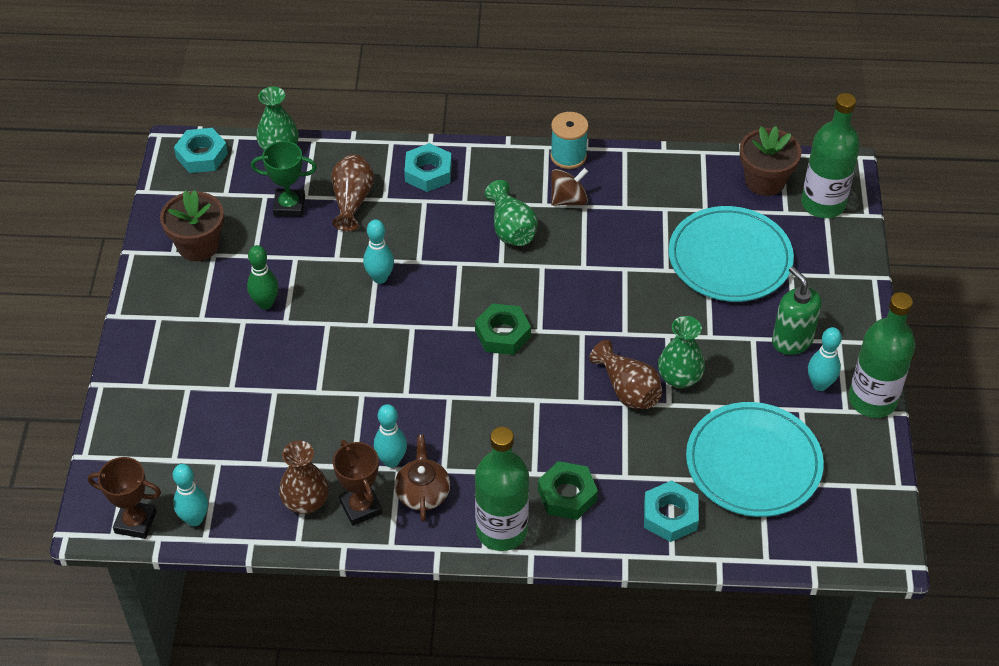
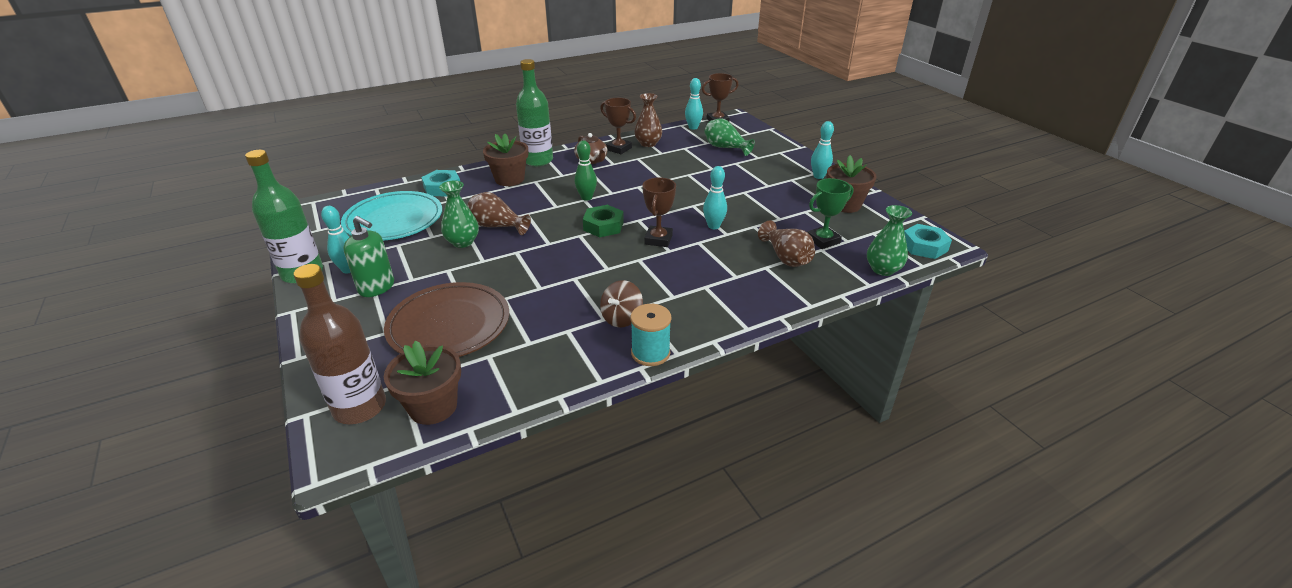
camera: 150 degrees right, 15 degrees down
green bowling pin [247,245,279,309] -> green bowling pin moved to [575,140,597,201]
turquoise bowling pin [374,404,407,467] -> turquoise bowling pin moved to [811,121,834,179]
turquoise nut [404,143,452,192] -> none
green vase [485,180,538,246] -> green vase moved to [705,118,755,156]
green nut [538,461,598,520] -> brown flower pot [483,134,528,186]
turquoise plate [669,206,794,302] -> brown plate [384,282,509,357]
green bottle [801,93,860,218] -> brown bottle [294,264,386,424]
none -> brown trophy [642,177,676,247]

